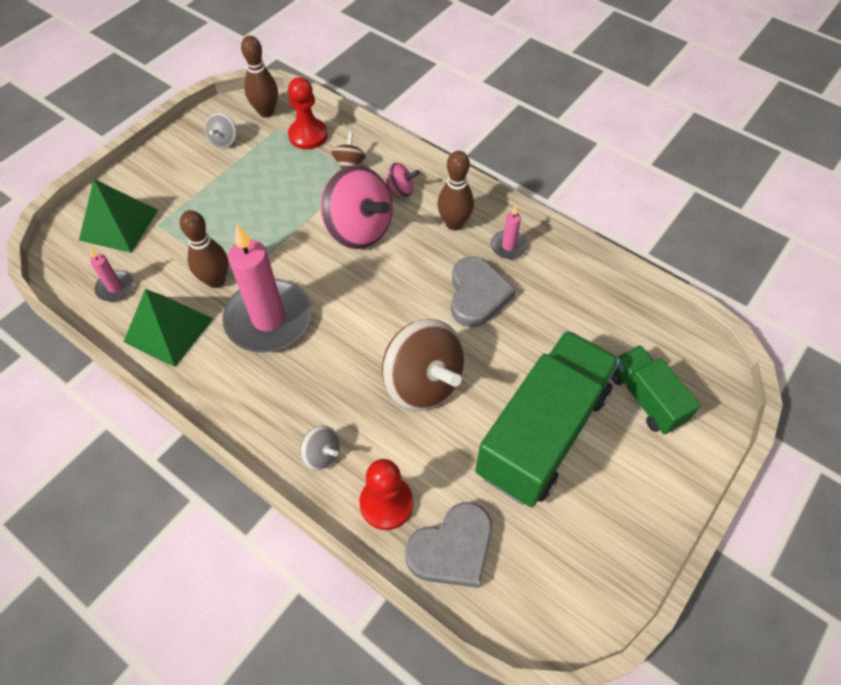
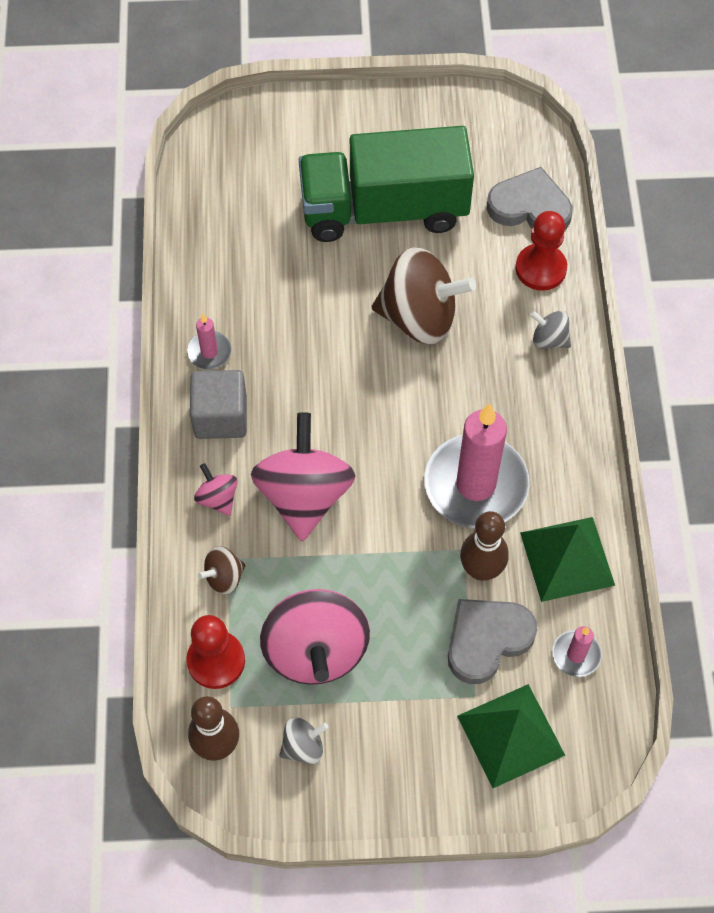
camera: 130 degrees left, 5 degrees up
grey spinning top [300,426,340,470] -> grey spinning top turned 60 degrees counterclockwise [530,311,571,349]
brown spinning top [382,319,465,411] -> brown spinning top turned 90 degrees clockwise [372,247,476,345]
brown bowling pin [438,151,474,230] -> grey cube [190,370,247,439]
grey heart [451,256,516,328] -> grey heart moved to [448,599,538,684]
green truck [611,345,701,434] -> none
none -> pink spinning top [260,589,370,685]

